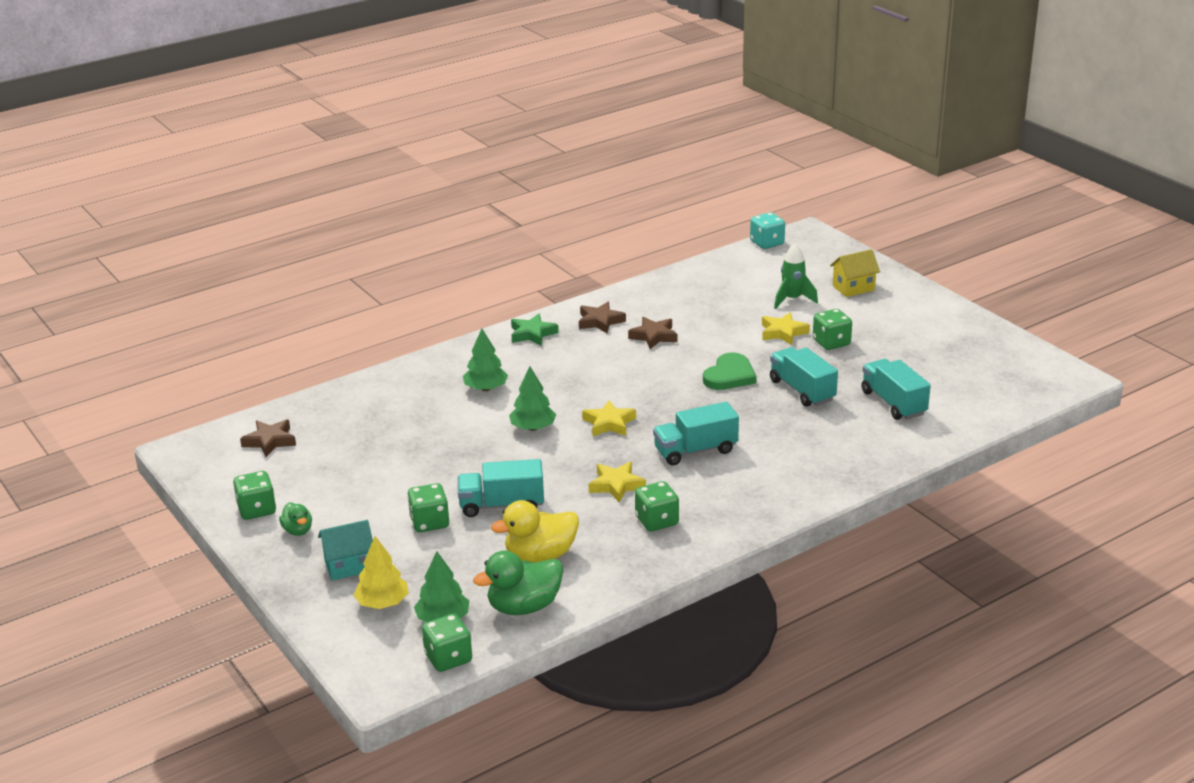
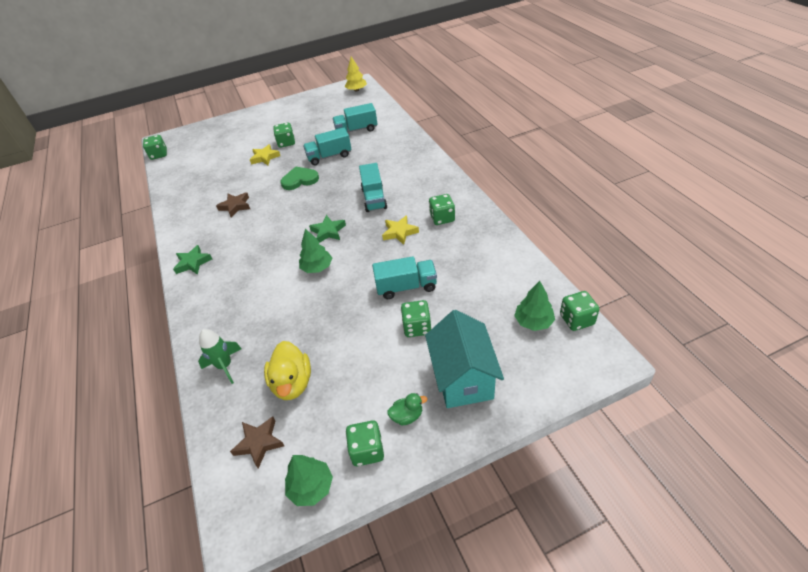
camera: 75 degrees left, 15 degrees up
turquoise house [318,520,373,580] -> turquoise house [425,310,504,408], size x1.73
yellow tree [353,536,409,609] -> yellow tree moved to [344,56,367,92]
turquoise truck [458,459,544,517] -> turquoise truck turned 105 degrees counterclockwise [372,256,437,299]
green tree [463,329,508,391] -> green tree moved to [285,455,333,506]
green duck [473,551,563,615] -> none
yellow duck [491,500,579,563] -> yellow duck moved to [264,341,311,400]
brown star [579,302,626,334] -> none
yellow star [582,400,636,436] -> green star [309,215,346,243]
green heart [703,353,757,390] -> green heart turned 60 degrees counterclockwise [280,167,319,190]
turquoise dice [750,212,785,249] -> green dice [143,135,167,160]
green rocket [774,243,818,309] -> green rocket moved to [198,329,242,384]
yellow house [830,249,880,297] -> none

